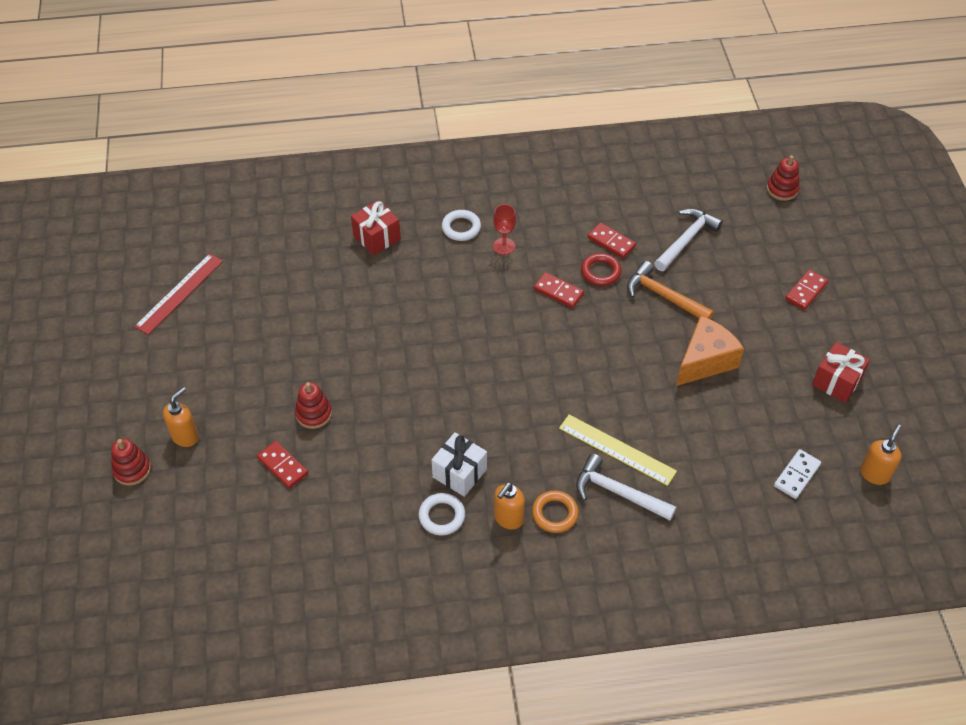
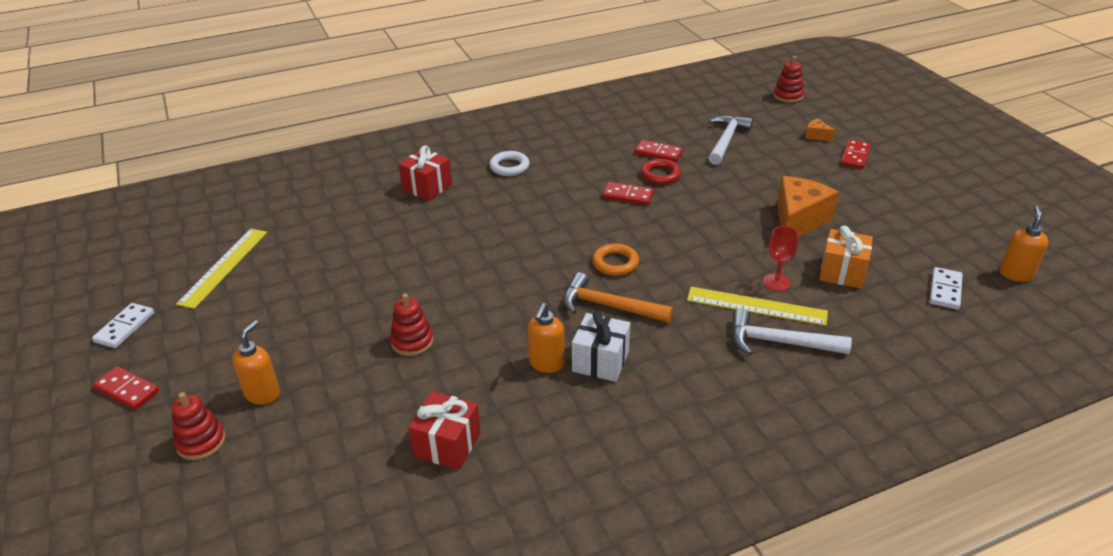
camera: 15 degrees left, 15 degrees down
red ruler [134,253,223,335] -> yellow ruler [176,229,267,309]
red domino [257,441,308,488] -> red domino moved to [93,366,159,410]
white ring [418,493,465,535] -> none
red goblet [493,204,516,255] -> red goblet moved to [763,226,799,291]
orange soap dispenser [494,482,525,529] -> orange soap dispenser moved to [528,303,565,373]
orange ring [532,490,579,533] -> orange ring moved to [592,243,639,276]
orange hammer [627,261,714,319] -> orange hammer moved to [563,272,673,323]
red gift [812,342,870,403] -> red gift moved to [408,391,481,470]
none -> white domino [92,303,154,348]
none -> orange cheese [805,118,835,142]
none -> orange gift [819,226,873,289]

